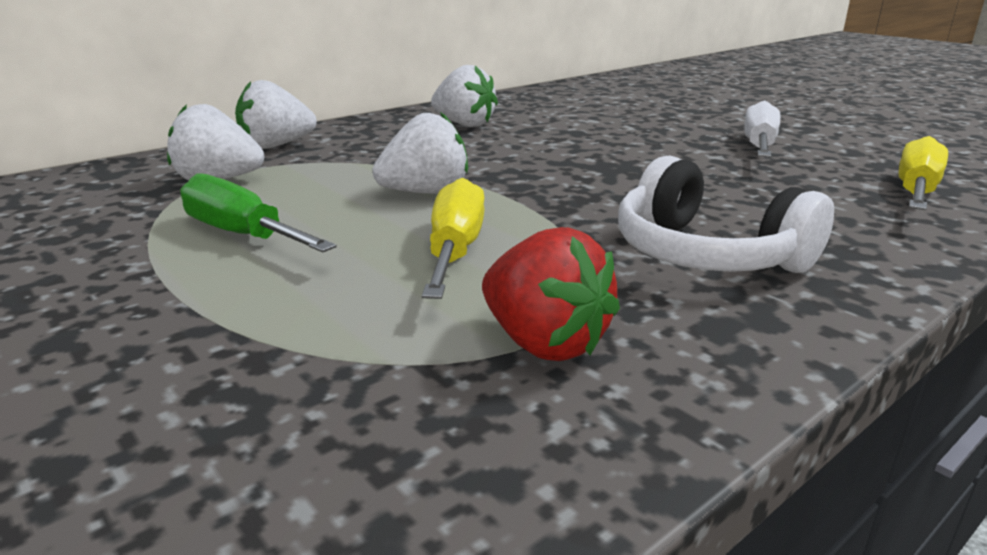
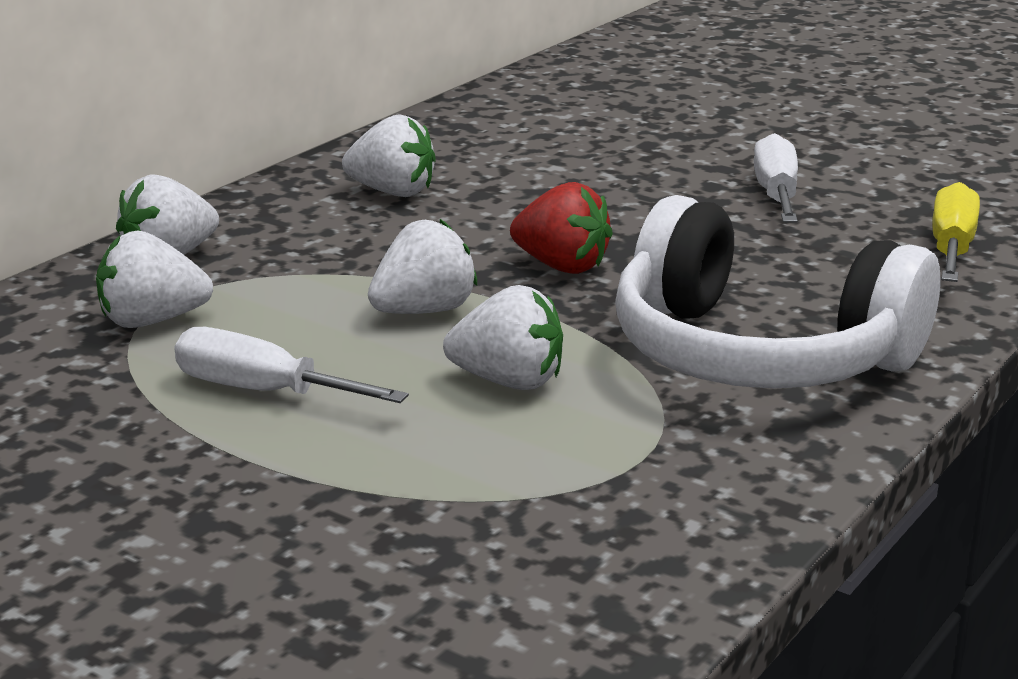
camera: 15 degrees left, 0 degrees up
green screwdriver [180,173,337,252] -> white screwdriver [175,327,409,403]
yellow screwdriver [422,178,484,299] -> white strawberry [443,285,563,390]
red strawberry [482,227,620,361] -> red strawberry moved to [510,182,613,274]
white headphones [618,155,834,273] -> white headphones [615,195,941,389], size x1.58

